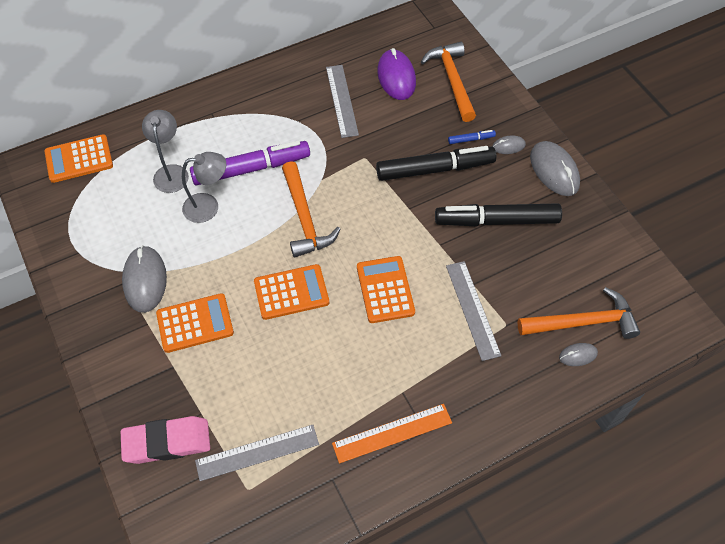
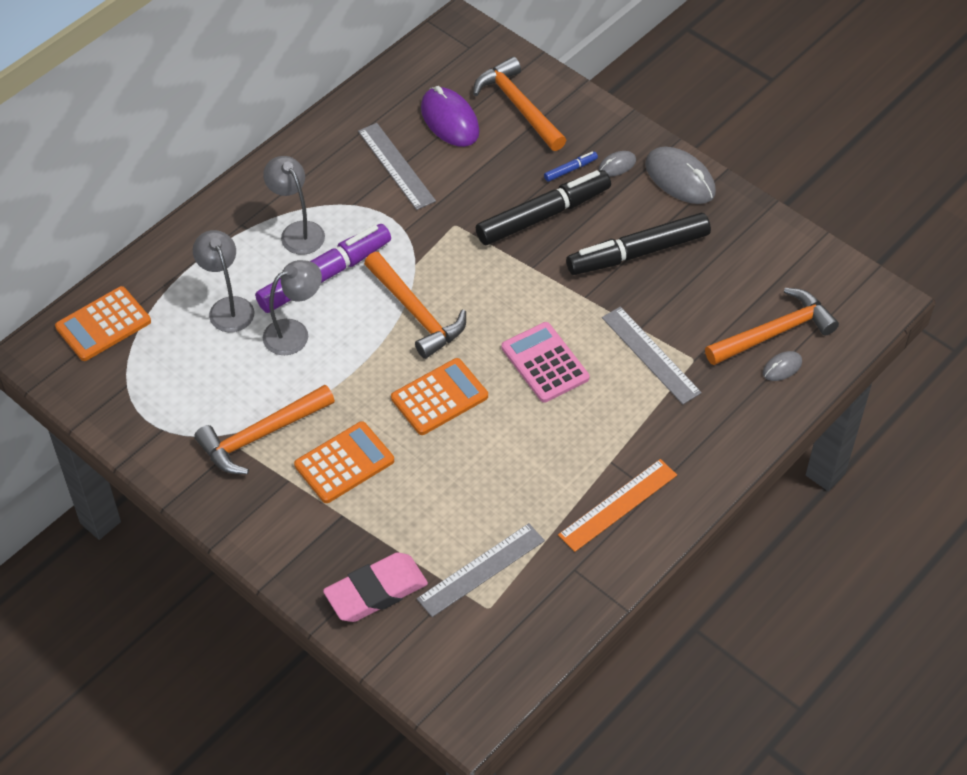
camera: 20 degrees left, 5 degrees down
grey mouse [122,245,167,313] -> orange hammer [194,385,335,474]
orange calculator [357,256,415,323] -> pink calculator [501,322,590,403]
none -> grey lamp [263,156,325,255]

